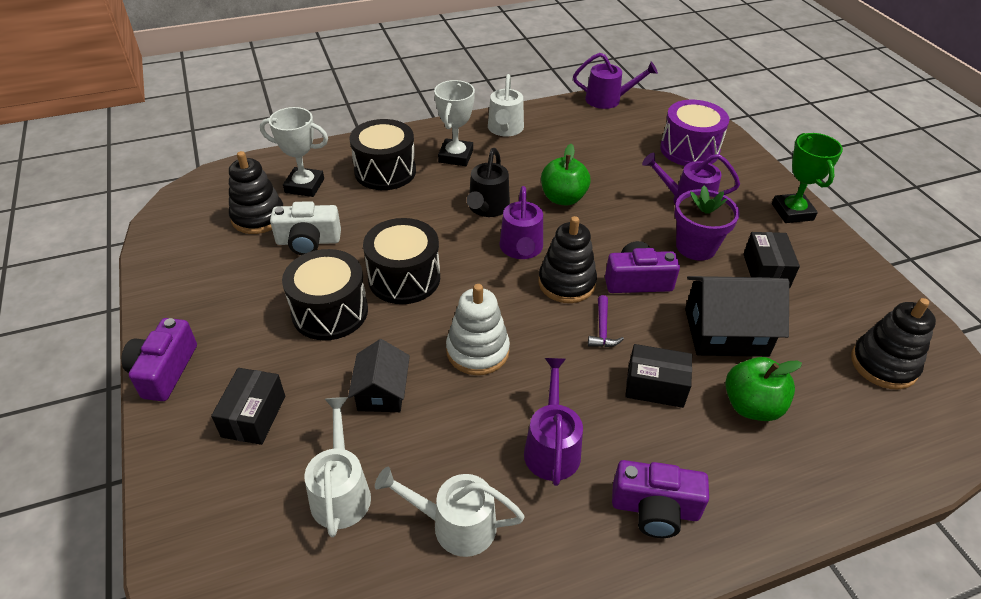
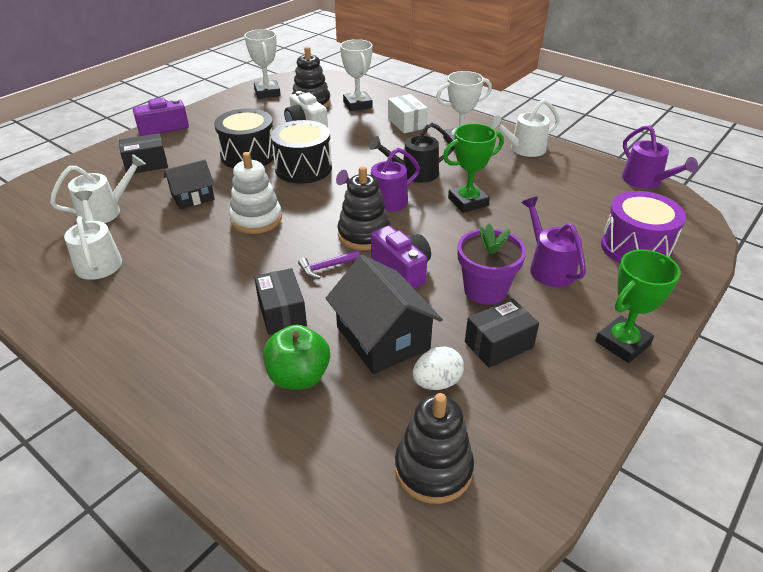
camera: 60 degrees right, 5 degrees down
black drum [349,119,416,190] -> white box [388,94,428,133]
purple watering can [524,358,583,486] -> none
green apple [541,144,590,206] -> green trophy [443,123,504,213]
purple camera [612,460,709,538] -> none
none -> white trophy [244,29,281,99]
none -> white egg [413,347,464,390]

